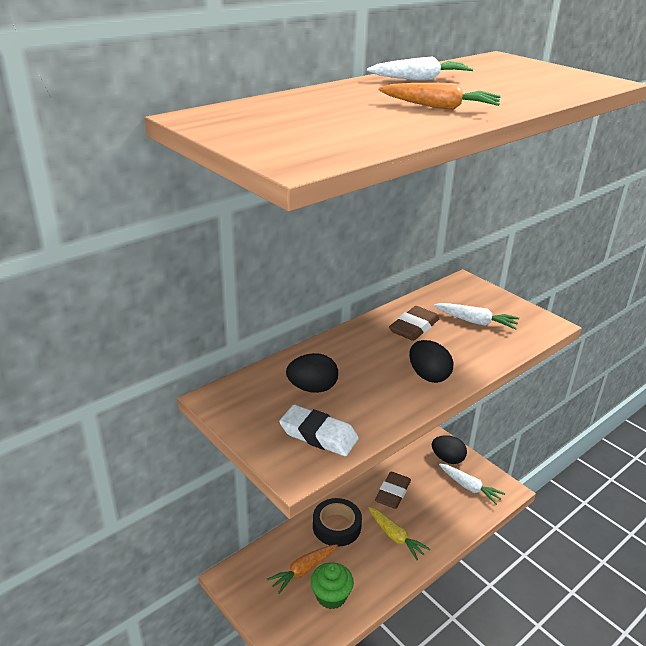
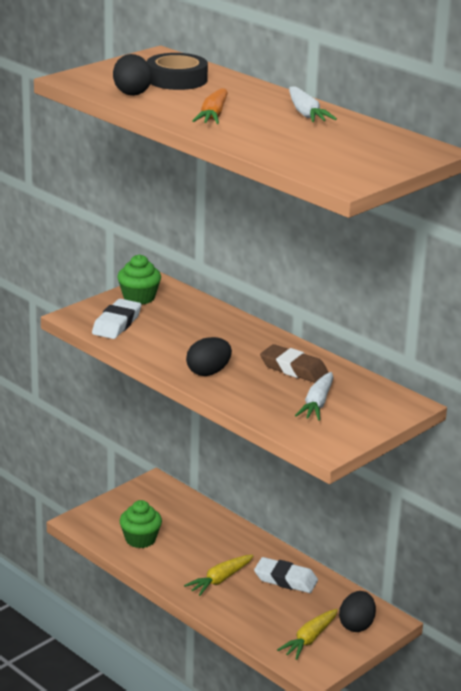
camera: 85 degrees right, 5 degrees down
orange carrot [267,544,338,594] -> none
black egg [286,353,338,393] -> black egg moved to [113,54,152,96]
black tape [313,498,362,547] -> black tape moved to [147,53,208,90]
brown eraser [375,472,411,509] -> white eraser [254,557,318,593]
white carrot [439,463,505,505] -> yellow carrot [277,609,338,660]
none -> green cupcake [117,254,161,305]

